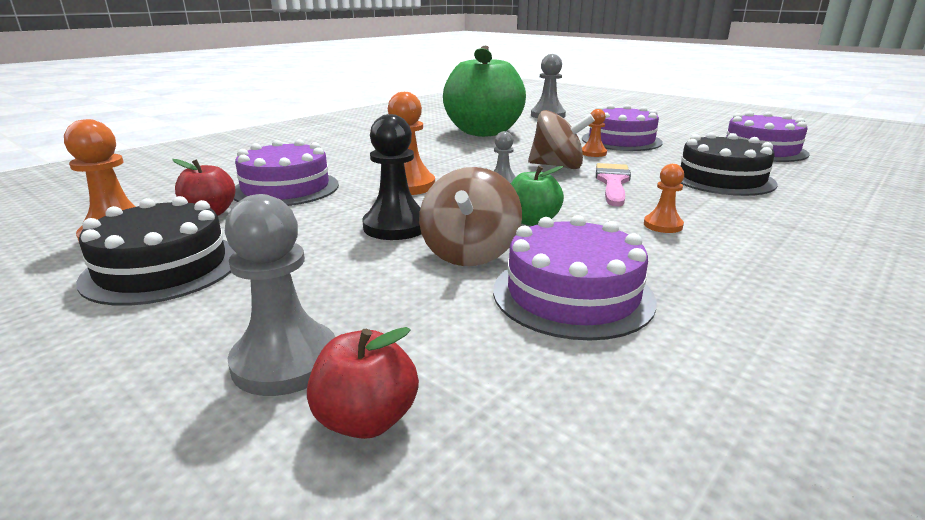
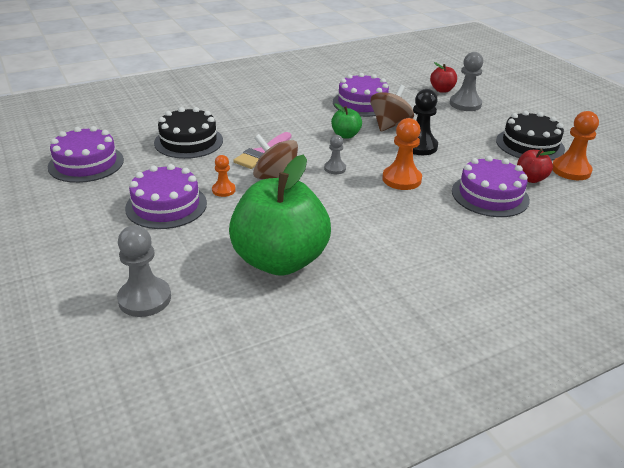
camera: 160 degrees left, 10 degrees up
orange pawn [644,164,684,233] -> none

